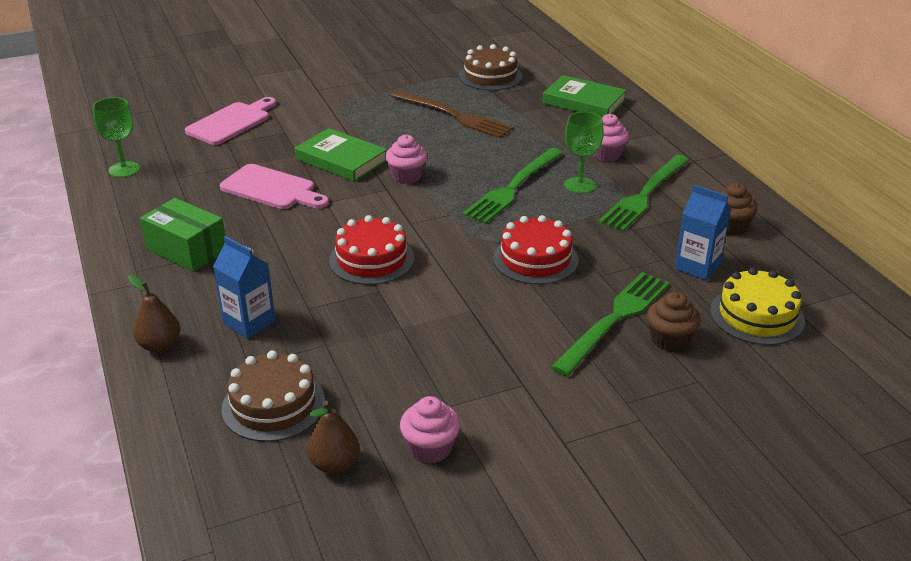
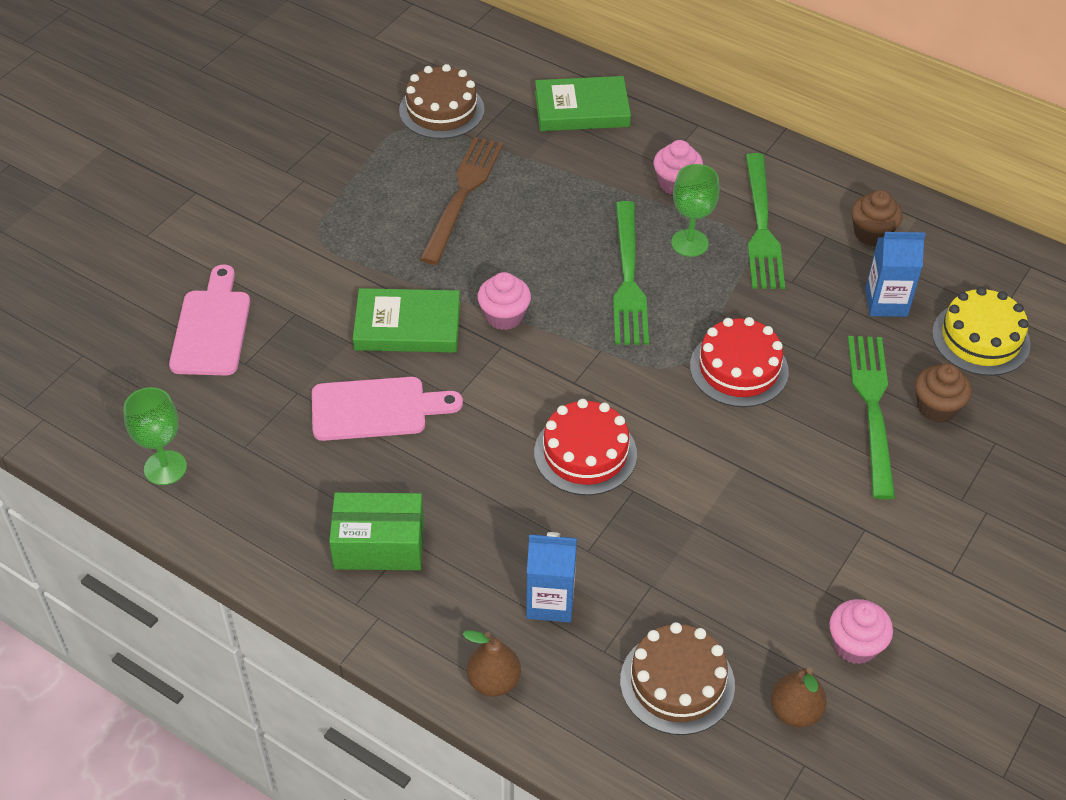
camera: 35 degrees left, 15 degrees up
brown fork [391,90,514,138] -> brown fork turned 75 degrees counterclockwise [420,137,503,265]

